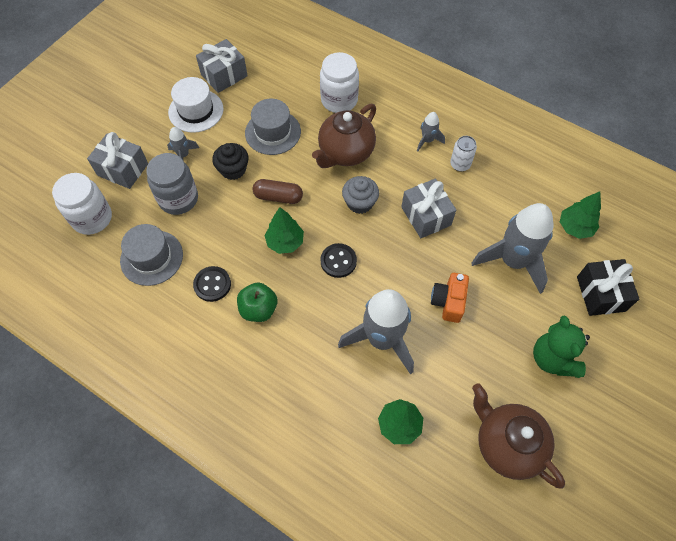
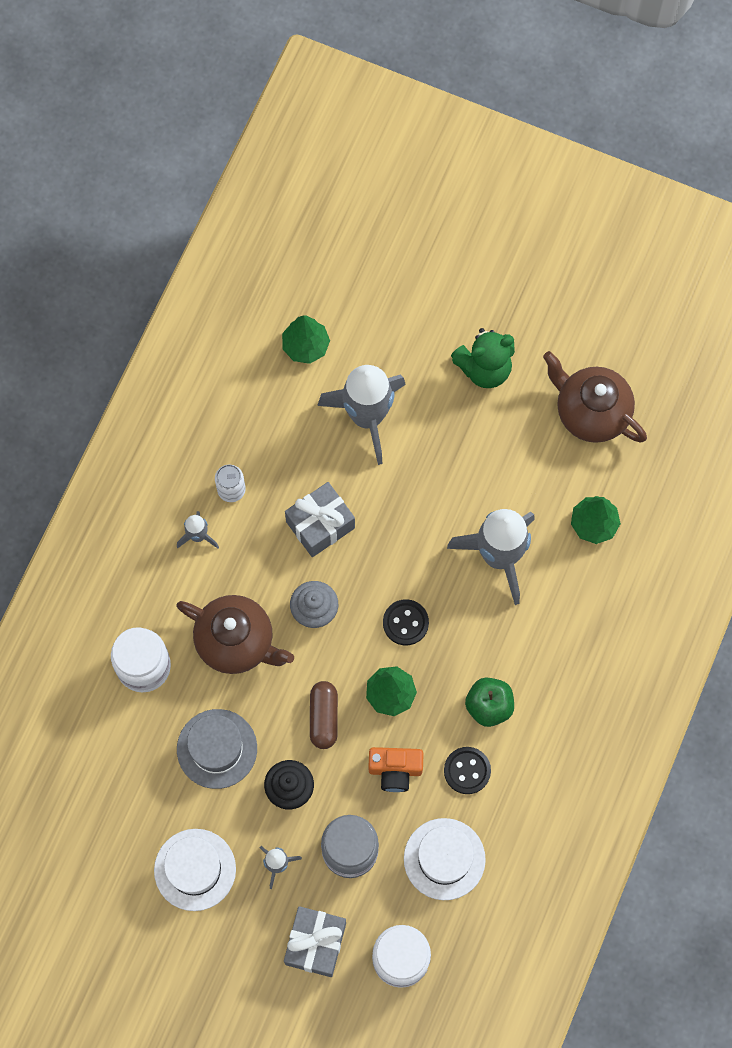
camera: 100 degrees left, 10 degrees up
grey hat [120,224,183,286] -> white hat [404,818,486,900]
grey gift [196,39,248,93] -> none
orange camera [431,273,469,323] -> orange camera moved to [369,747,424,792]
brown teapot [472,383,565,489] -> brown teapot turned 90 degrees clockwise [543,351,647,443]
black gift [577,259,639,316] -> none

